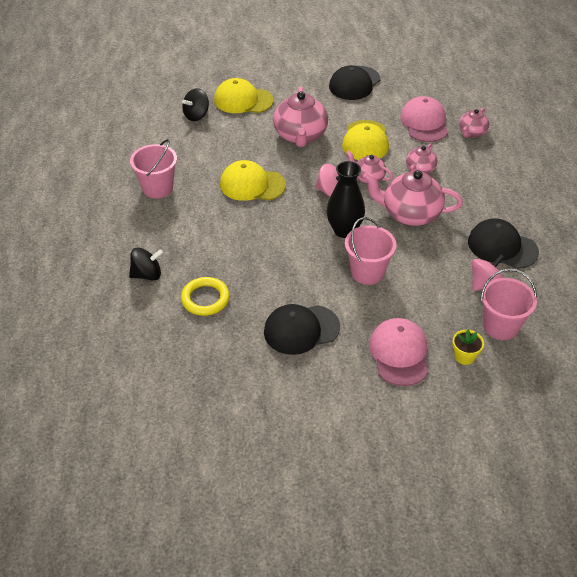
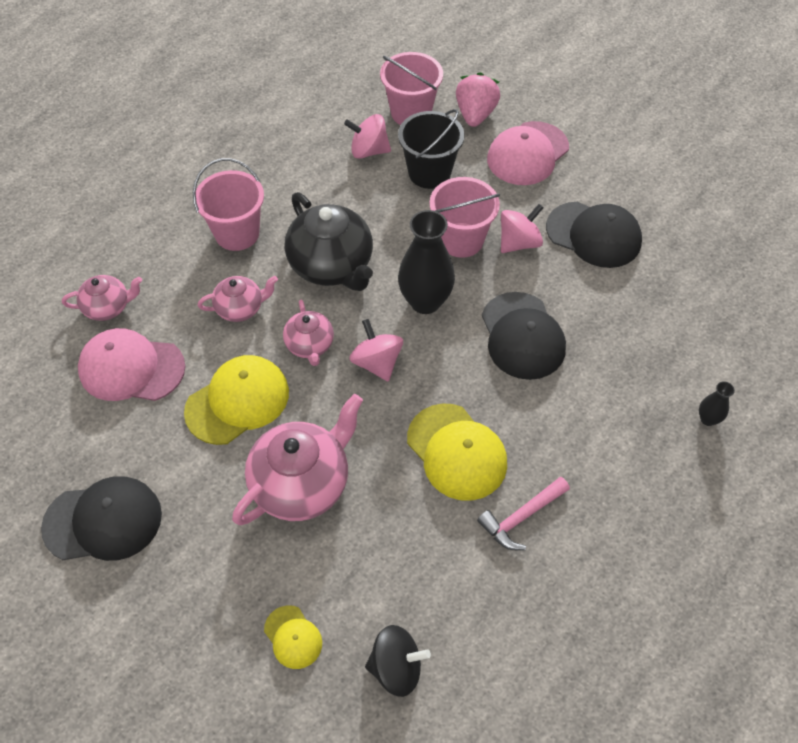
camera: 135 degrees left, 10 degrees up
black spinning top [129,247,163,281] -> black vase [699,381,735,426]
pink bucket [130,139,177,198] -> pink bucket moved to [193,158,264,251]
yellow ring [181,277,230,316] -> none
yellow cap [214,78,274,113] -> yellow cap [264,605,322,669], size x0.53
pink teapot [363,170,463,226] -> black teapot [285,192,373,291]
pink cap [400,96,448,142] -> pink cap turned 60 degrees clockwise [78,328,186,401]
yellow flower pot [452,330,484,365] -> pink strawberry [456,72,500,127]
black cap [468,218,539,269] -> black cap moved to [482,292,566,380]
none -> black bucket [398,109,465,189]
none -> pink hammer [477,477,570,550]
none -> pink spinning top [501,204,543,253]

